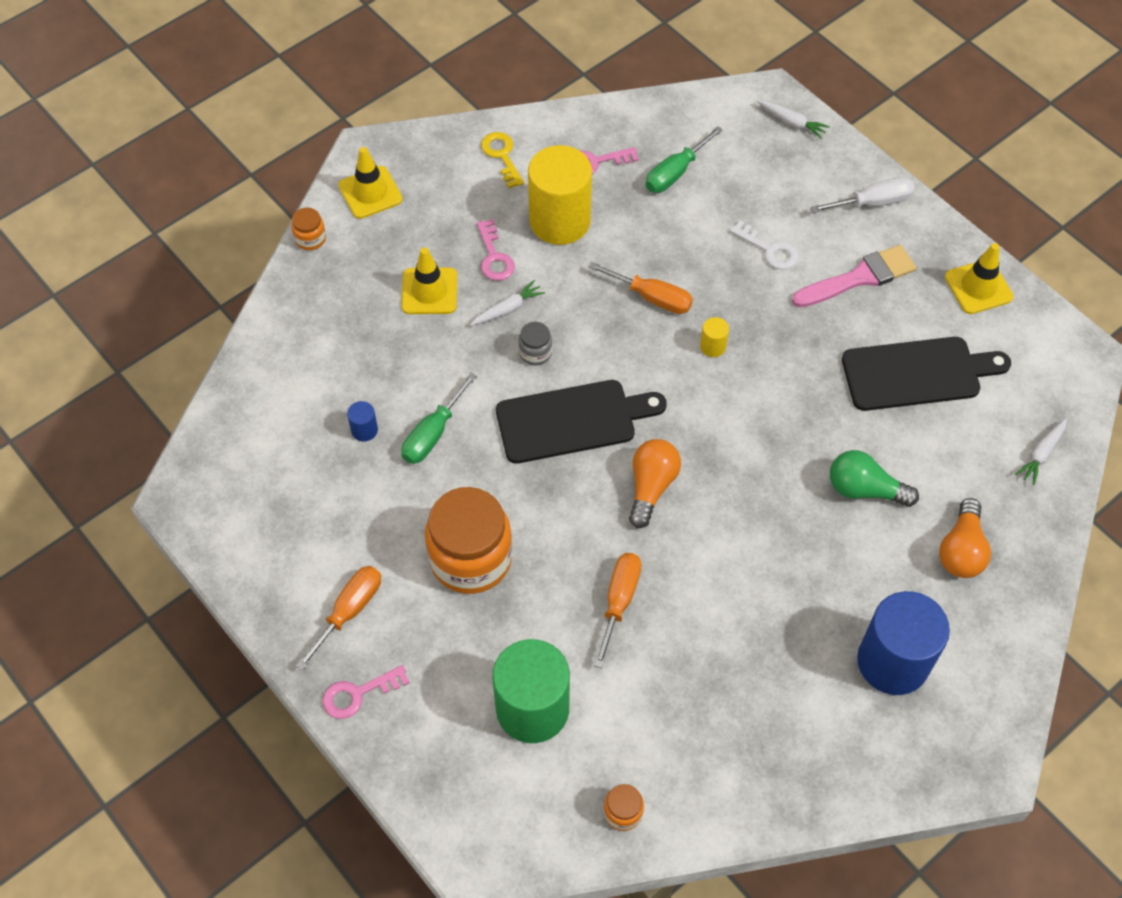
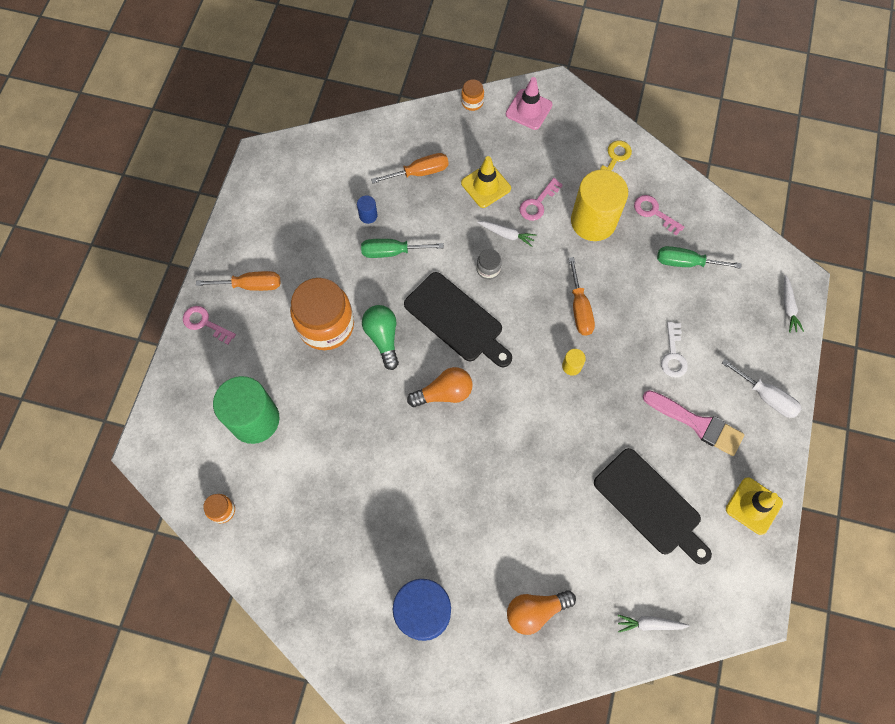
camera: 55 degrees right, 10 degrees up
yellow traffic cone [338,147,403,219] -> pink traffic cone [506,77,553,130]
orange screwdriver [594,553,641,668] -> orange screwdriver moved to [371,153,449,184]
green light bulb [830,450,919,507] -> green light bulb moved to [362,305,399,370]

